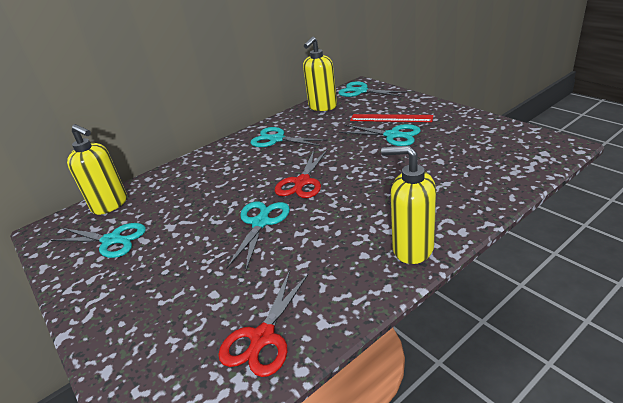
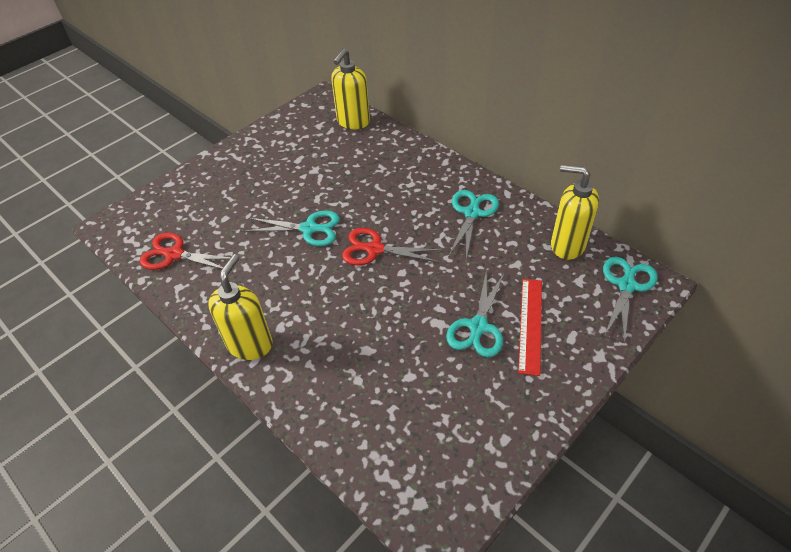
camera: 80 degrees right, 15 degrees up
turquoise scissors [51,223,146,258] -> none

